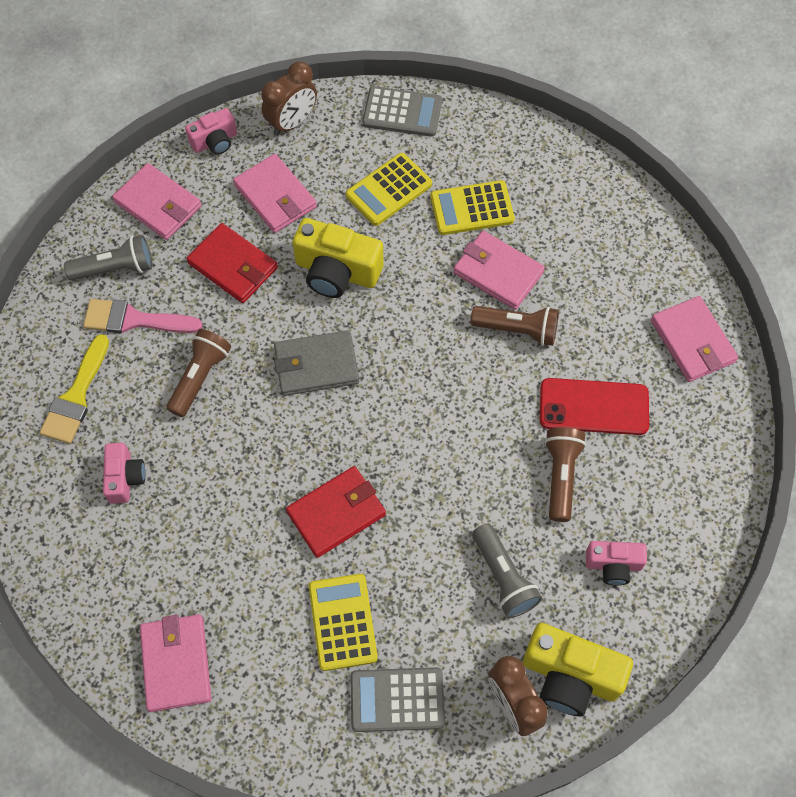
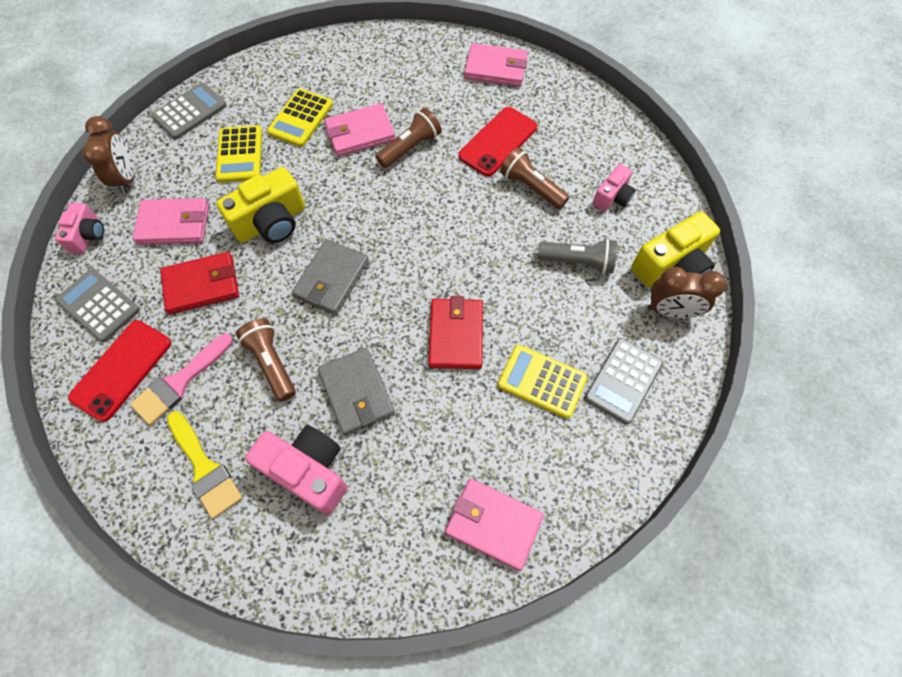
camera: 55 degrees left, 0 degrees up
grey flashlight [64,235,153,281] -> red phone [68,320,171,422]
pink camera [103,443,145,504] -> pink camera [245,425,347,515], size x1.70
pink wallet [112,163,202,240] -> grey calculator [55,269,140,342]
none -> grey wallet [318,348,395,435]

